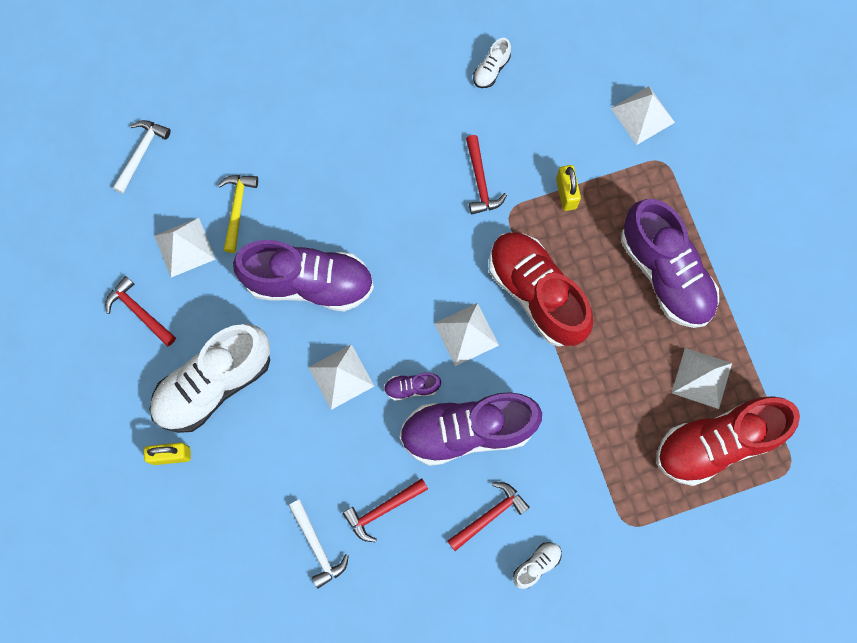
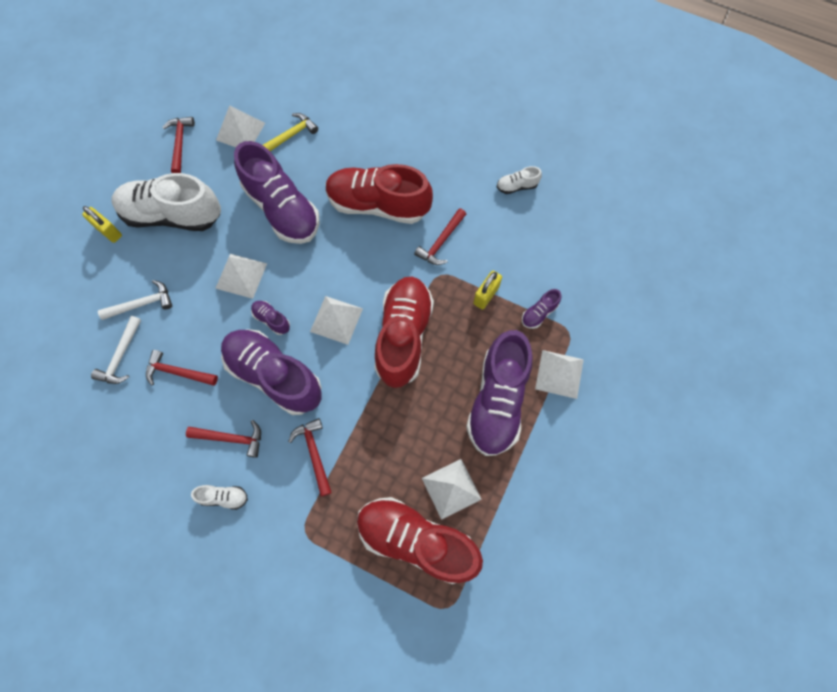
camera: 45 degrees right, 5 degrees down
white hammer [113,120,171,194] -> white hammer moved to [98,280,172,320]
white pyramid [611,86,675,145] -> white pyramid moved to [535,350,584,399]
none -> red hammer [288,418,332,497]
none -> red shoe [326,164,433,224]
none -> purple shoe [522,289,562,329]

